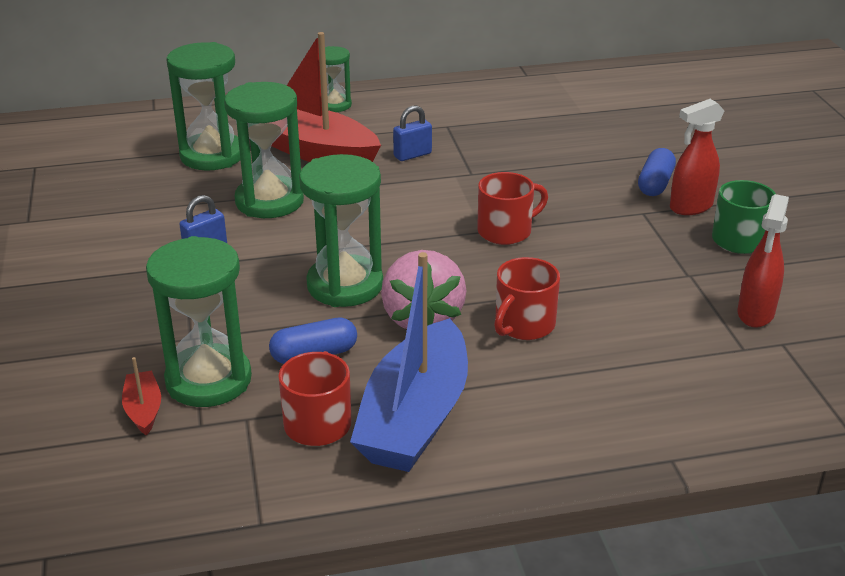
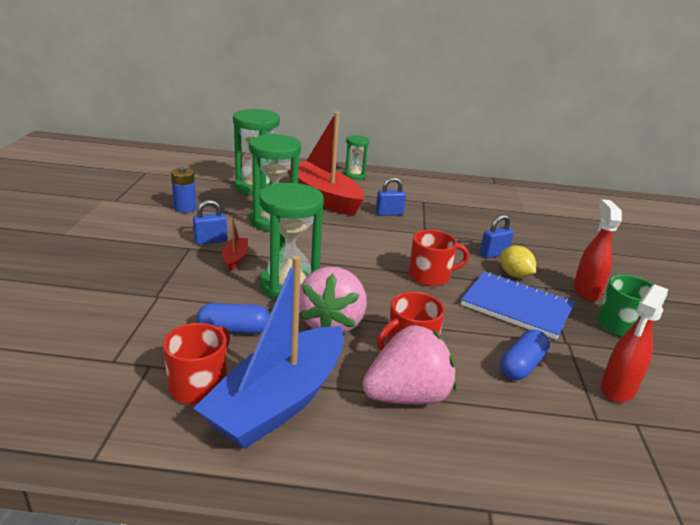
camera: 15 degrees right, 5 degrees down
red boat [122,357,161,436] -> red boat moved to [222,219,248,271]
green hourglass [146,236,252,407] -> none
blue capsule [638,148,676,196] -> blue capsule moved to [500,330,550,380]
red spray bottle [670,99,725,215] -> red spray bottle turned 105 degrees clockwise [574,199,622,301]
none -> blue battery [171,167,196,213]
none -> pink strawberry [362,325,456,404]
none -> blue notebook [461,271,575,340]
none -> blue padlock [480,215,514,258]
none -> yellow lemon [500,246,536,278]

